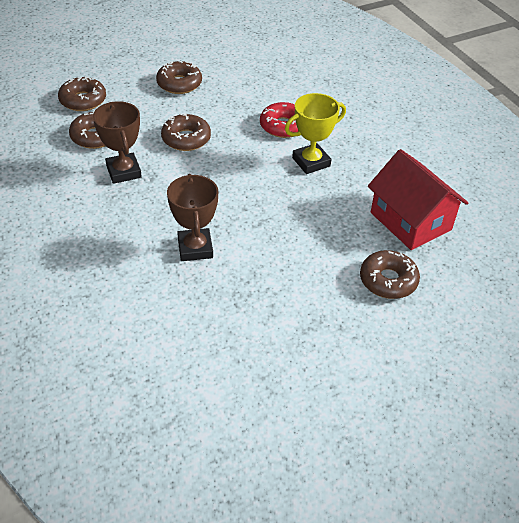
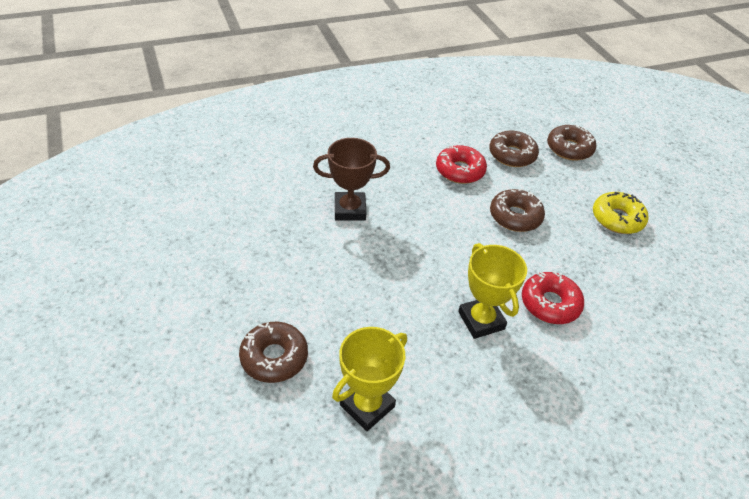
camera: 95 degrees right, 0 degrees up
brown trophy [93,101,142,184] -> red donut [436,145,487,184]
brown donut [156,61,202,94] -> yellow donut [593,192,649,234]
red house [368,149,468,250] -> yellow trophy [332,327,407,431]

